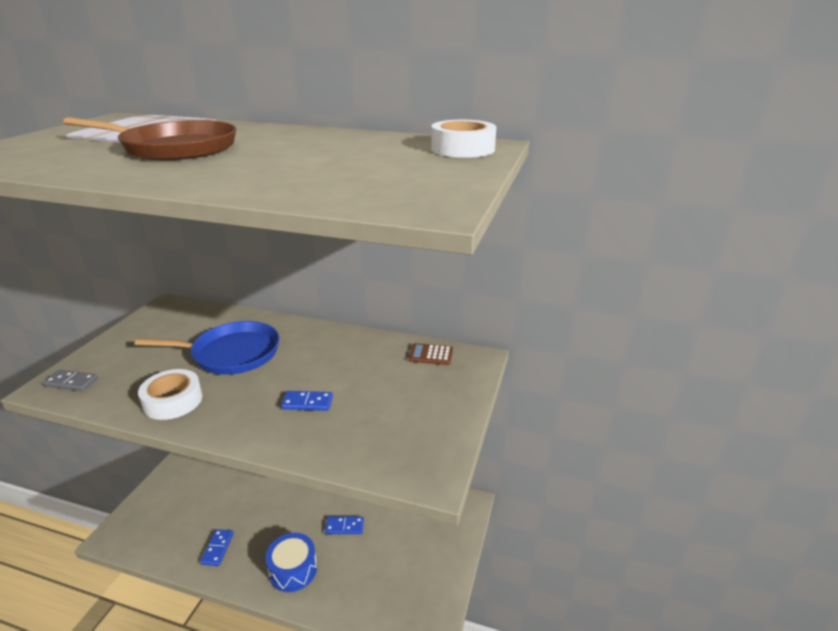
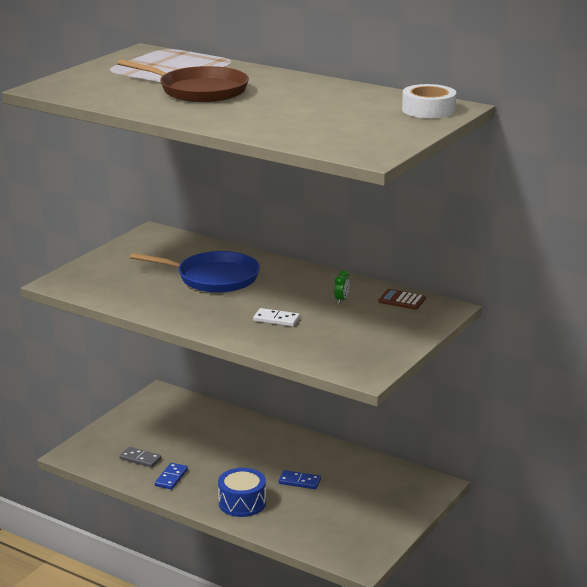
camera: 15 degrees right, 5 degrees down
grey domino [43,370,98,391] -> grey domino moved to [119,447,161,468]
white tape [138,369,202,420] -> none
blue domino [281,391,333,411] -> white domino [253,308,300,327]
none -> green clock [334,270,349,304]

